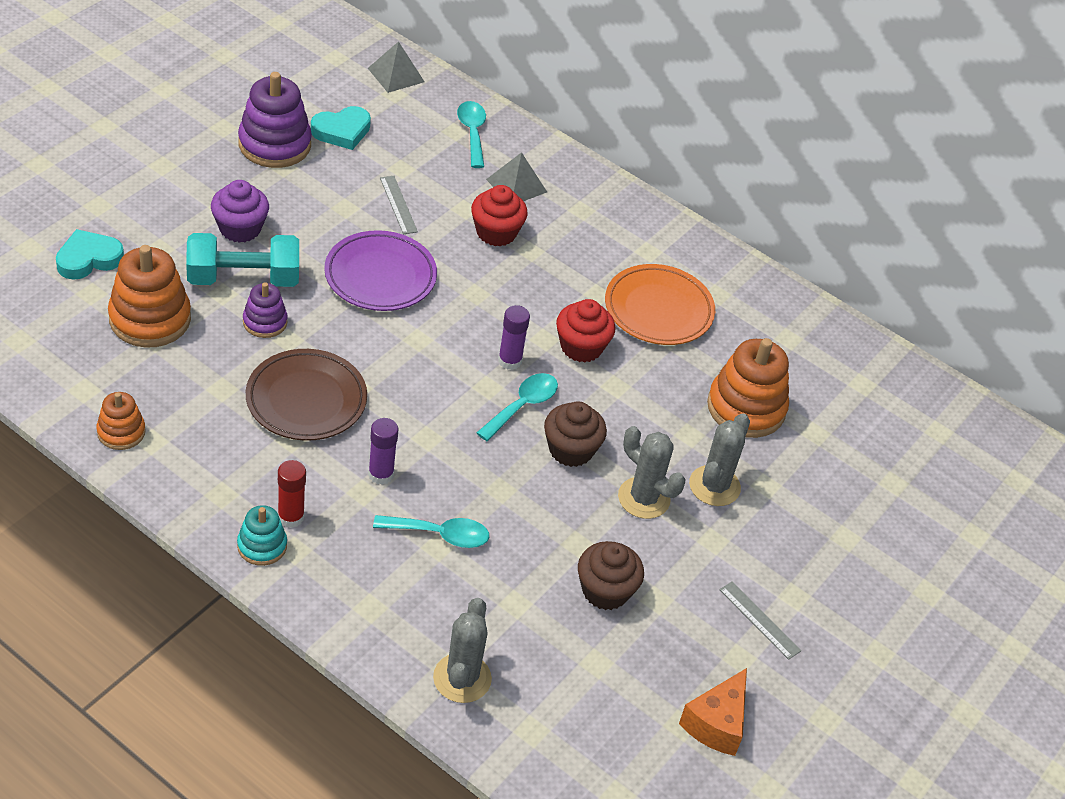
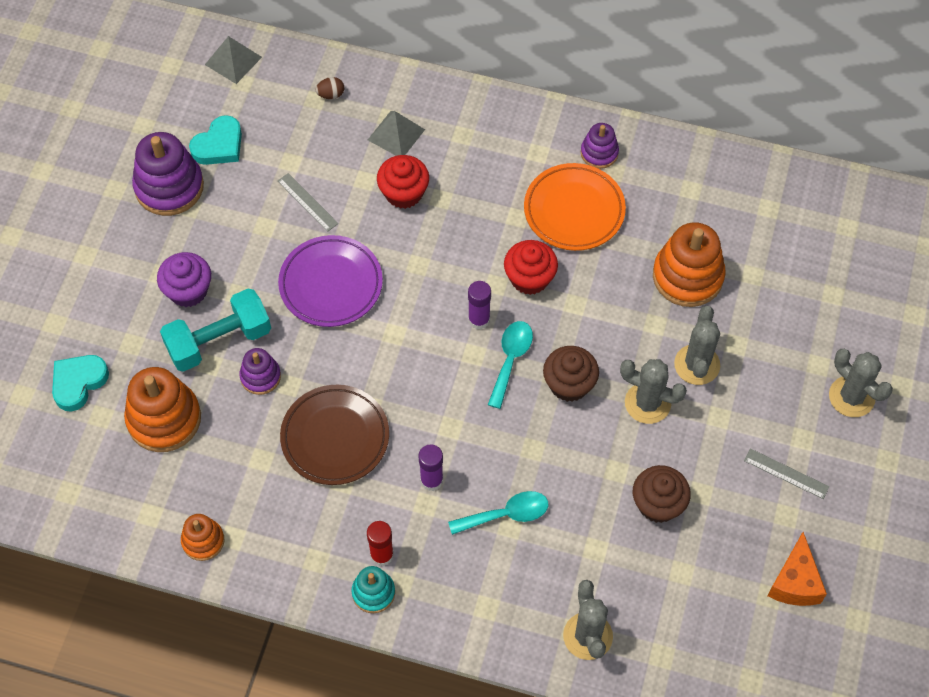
camera: 15 degrees left, 15 degrees up
turquoise spoon [457,101,486,168] -> brown egg [316,77,344,99]
none -> purple stacking toy [581,123,619,169]
none -> grey cactus [829,349,893,417]

